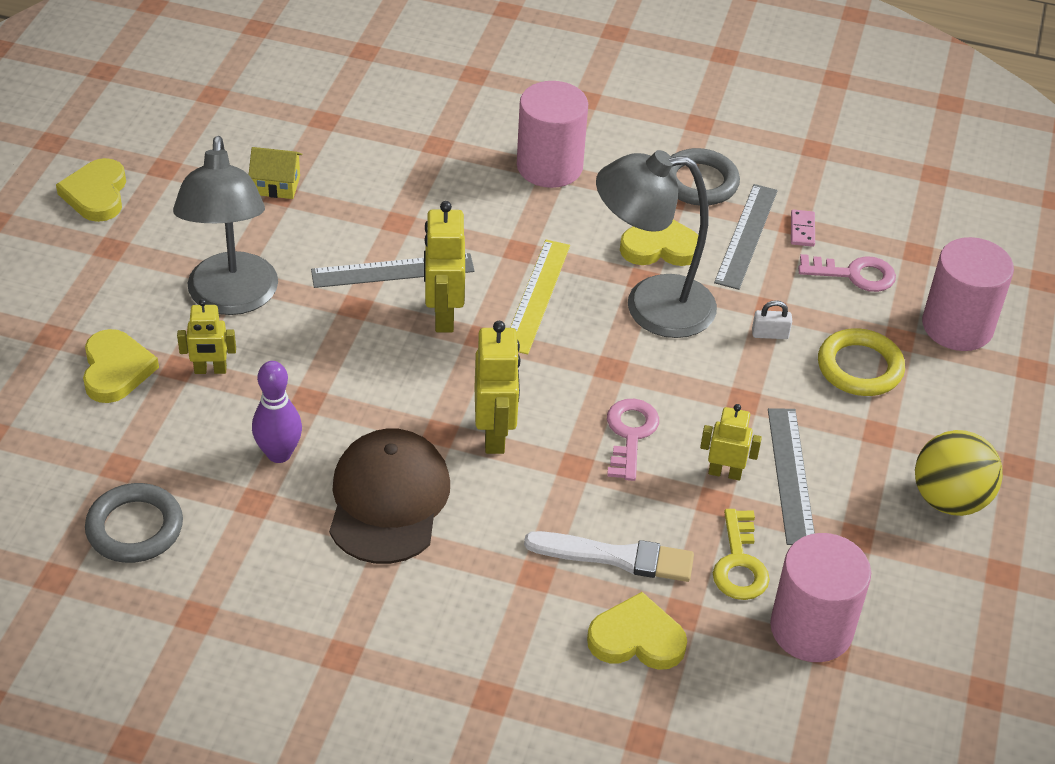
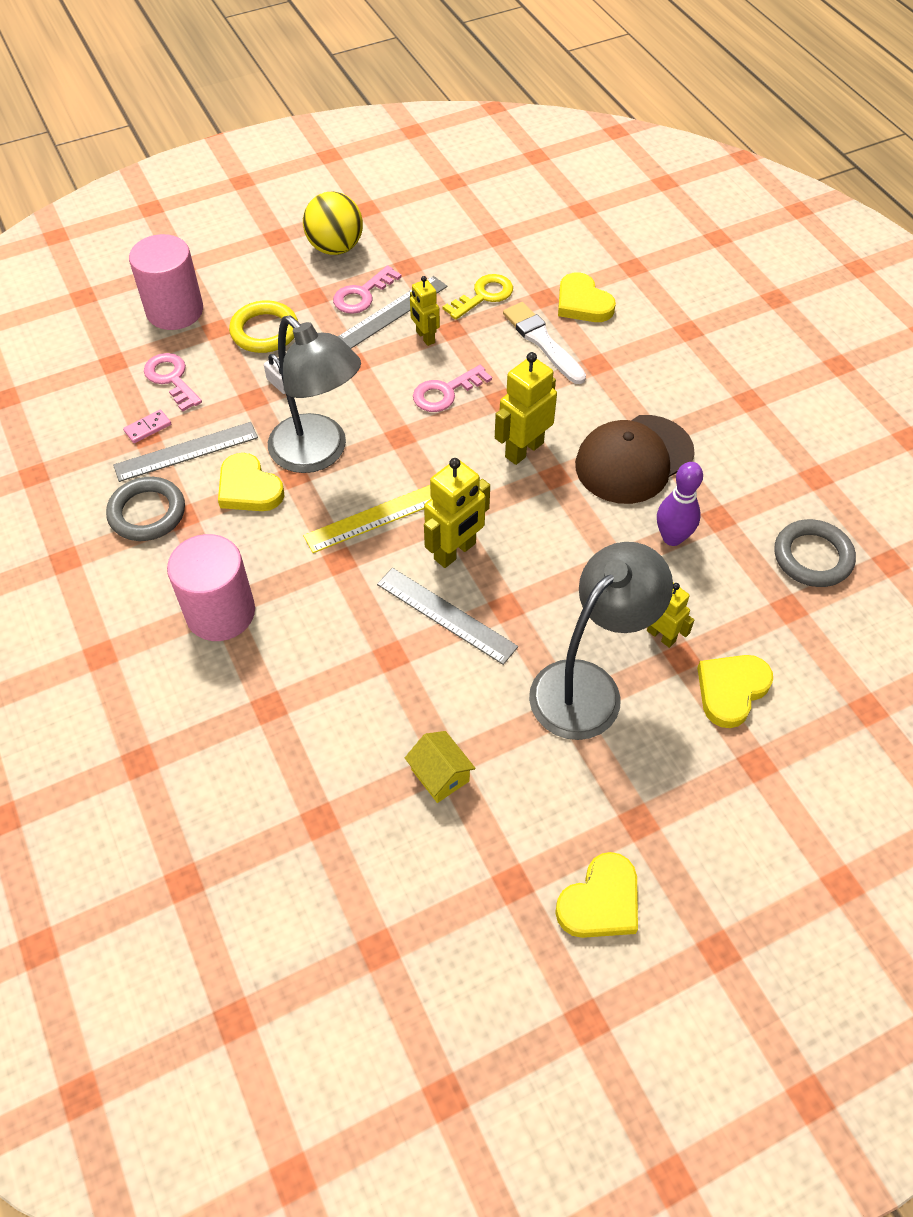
camera: 130 degrees left, 10 degrees up
pink cylinder [770,533,871,662] -> none
none -> pink key [333,265,402,314]

